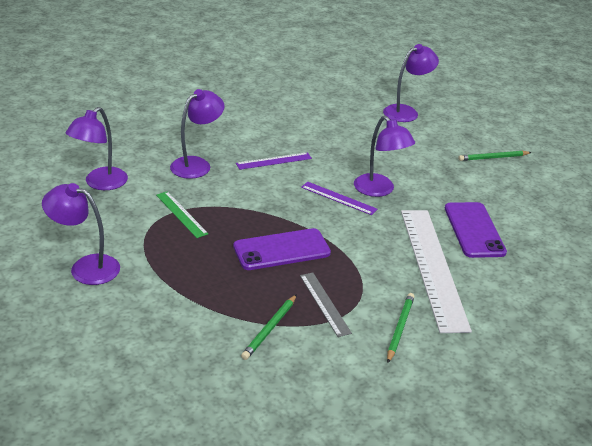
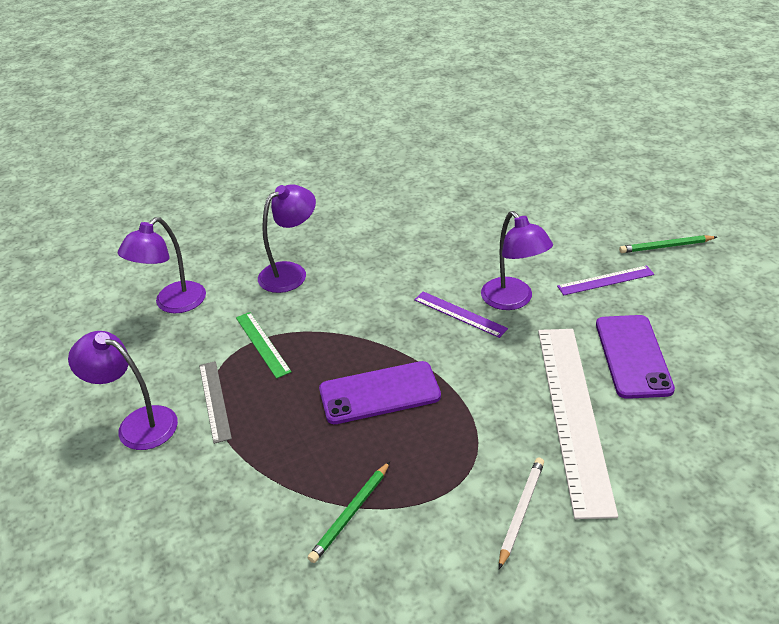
camera: 10 degrees right, 5 degrees up
purple ruler [236,152,312,170] -> purple ruler moved to [557,265,654,295]
grey ruler [300,273,352,337] -> grey ruler moved to [199,361,232,444]
purple lamp [383,44,439,122] -> none
green pencil [387,293,415,363] -> white pencil [499,458,544,569]

